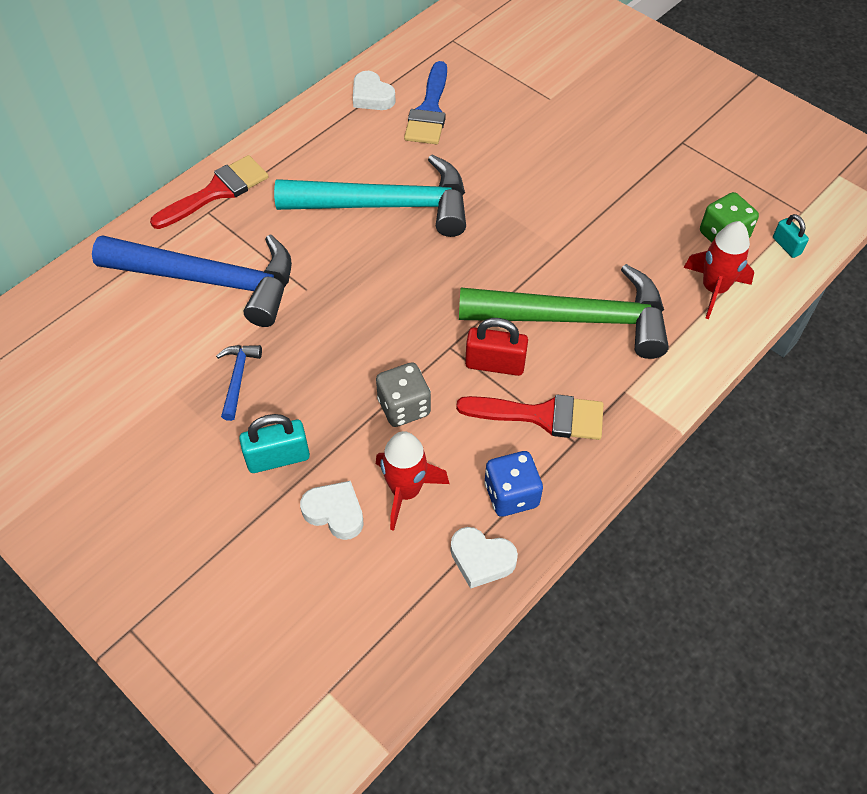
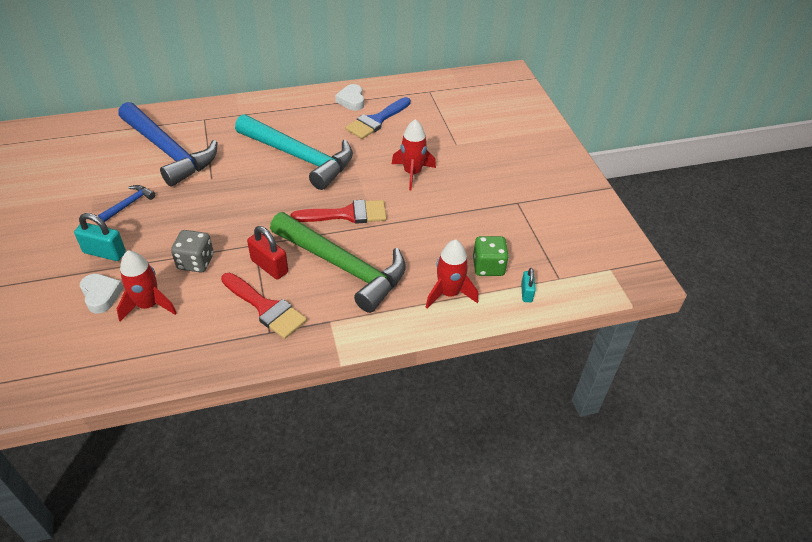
camera: 30 degrees right, 10 degrees down
red brush [150,155,269,229] -> red brush moved to [291,200,387,224]
white heart [451,527,518,589] -> none
blue dice [484,451,543,517] -> none
none -> red rocket [392,119,436,190]

